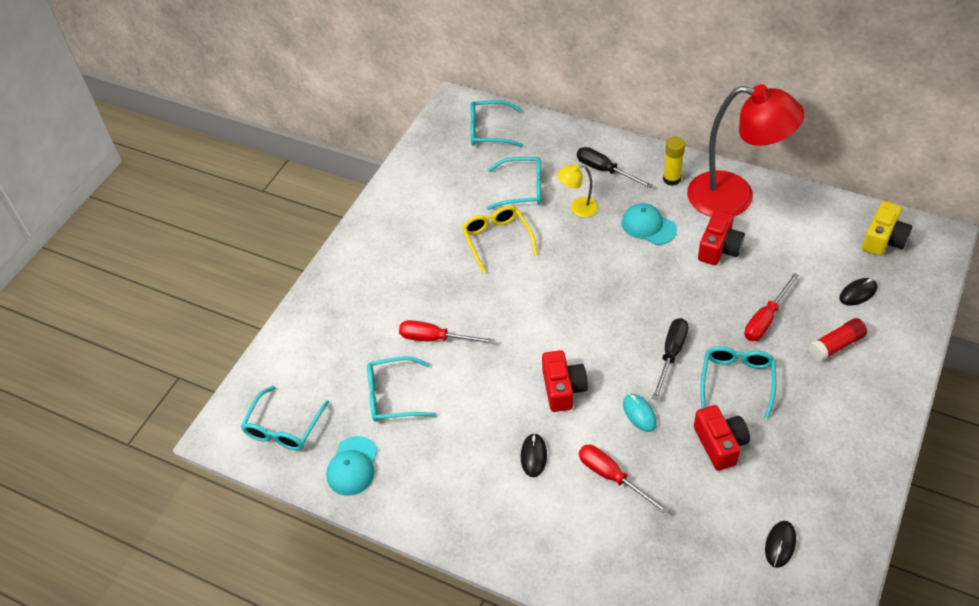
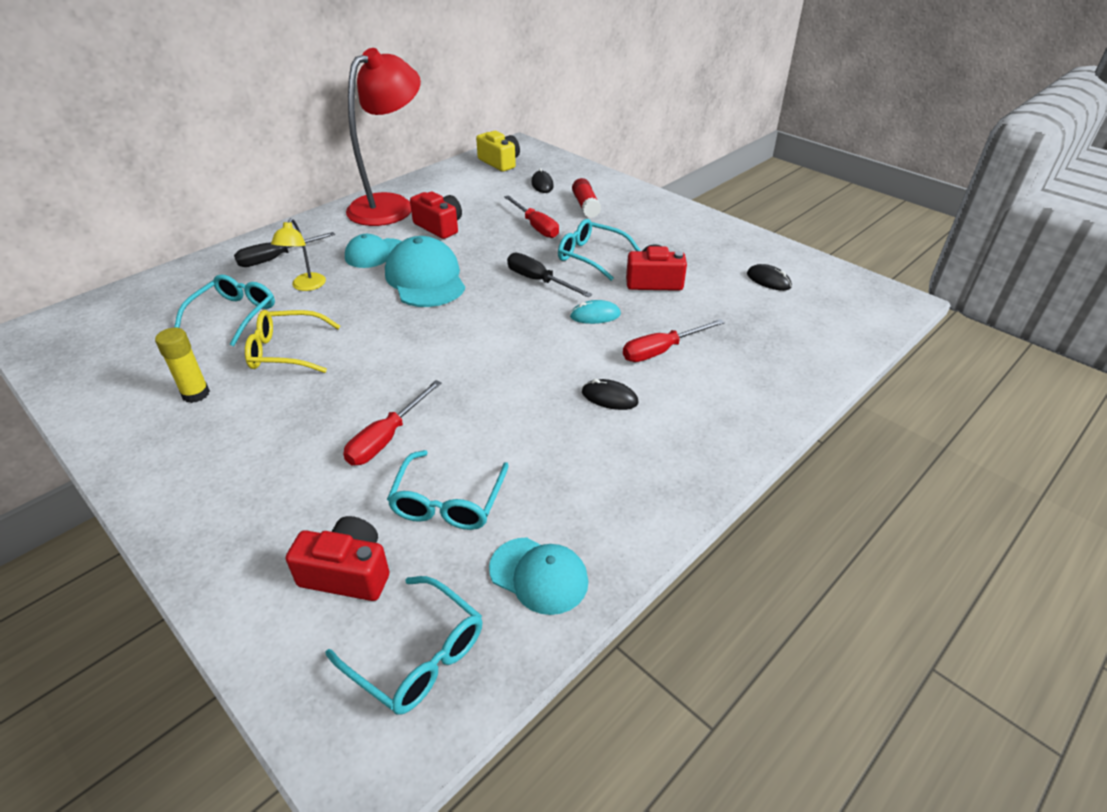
camera: 75 degrees left, 10 degrees down
turquoise glasses [470,100,523,147] -> none
red camera [542,350,588,412] -> red camera moved to [286,516,390,601]
yellow glue stick [663,137,685,186] -> yellow glue stick moved to [155,328,210,403]
none -> turquoise cap [385,236,465,307]

